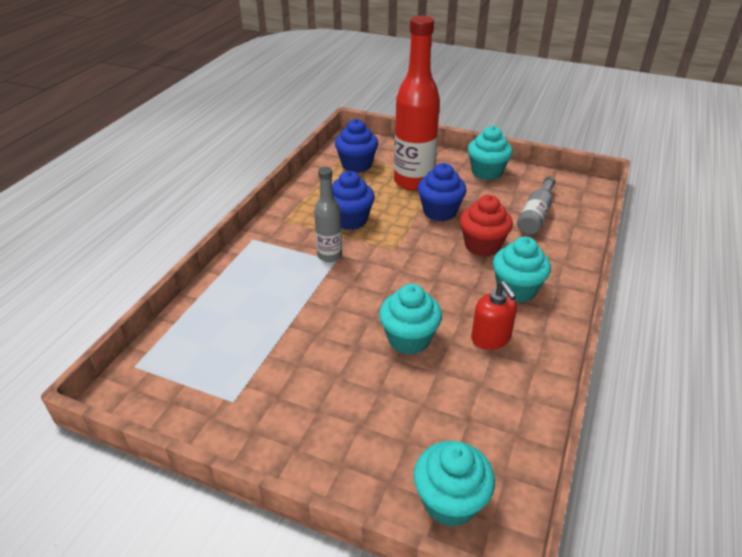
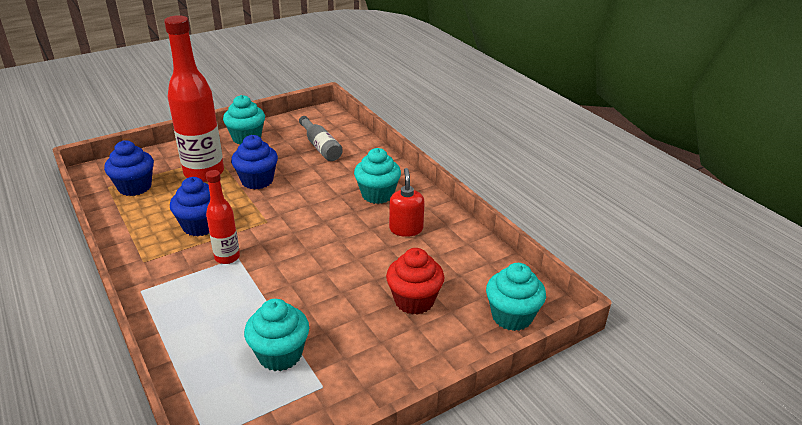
camera: 55 degrees left, 5 degrees down
grey bottle [314,167,342,262] -> red bottle [206,170,240,264]
turquoise cupcake [379,284,442,355] -> turquoise cupcake moved to [244,299,309,371]
red cupcake [460,195,513,257] -> red cupcake moved to [386,248,444,315]
red soap dispenser [471,281,517,350] -> red soap dispenser turned 105 degrees counterclockwise [389,168,425,237]

